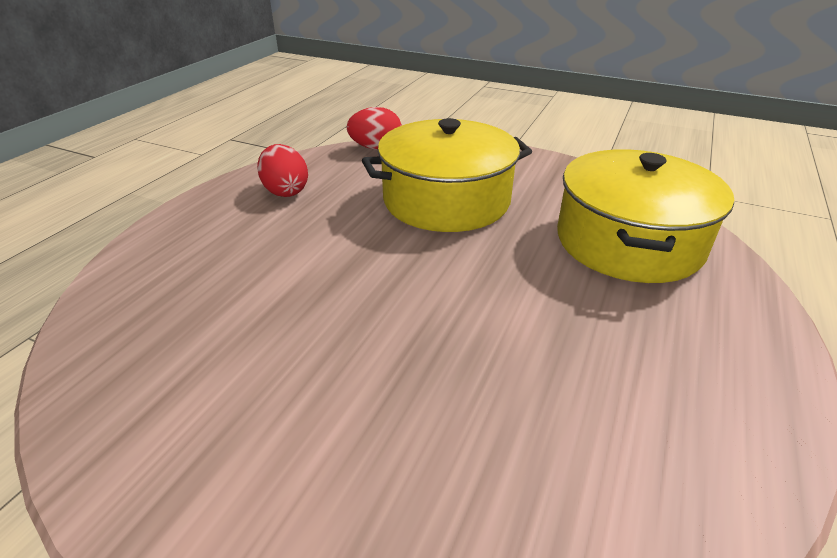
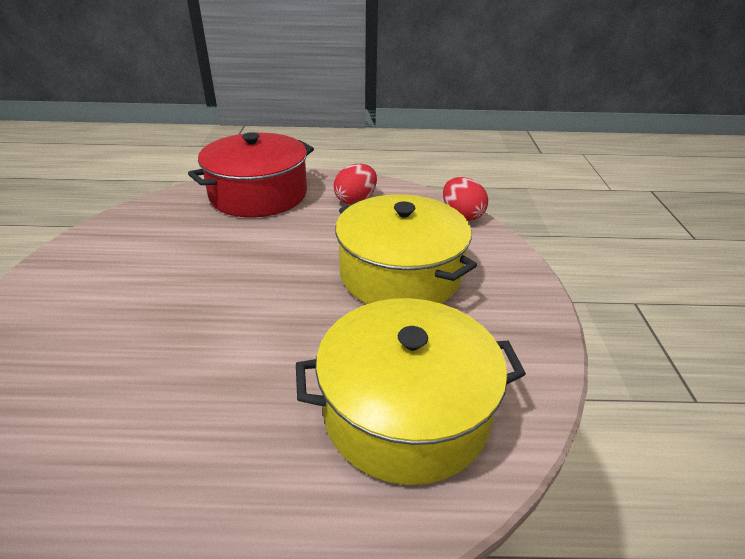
camera: 65 degrees right, 0 degrees up
none -> red pot [188,132,314,217]

